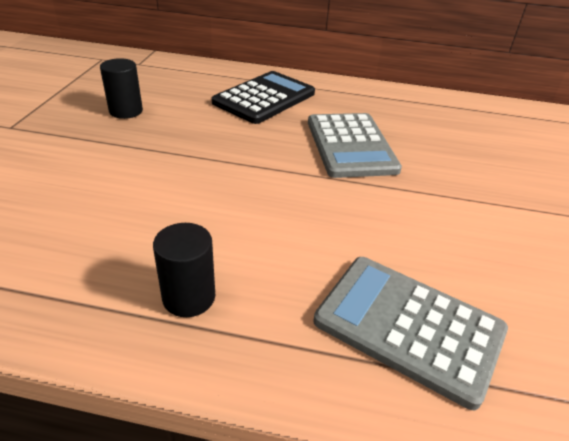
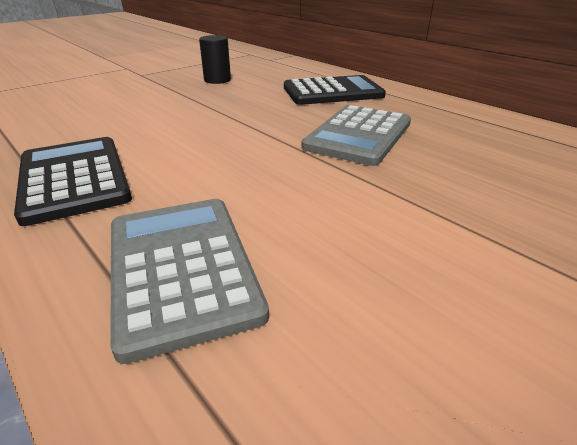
camera: 40 degrees right, 5 degrees down
black cylinder [153,223,215,317] -> black calculator [14,137,132,226]

